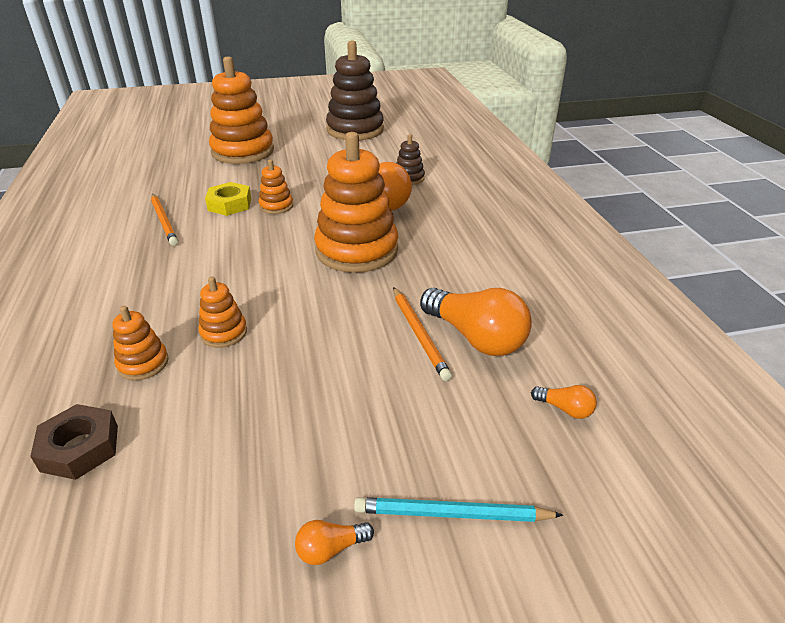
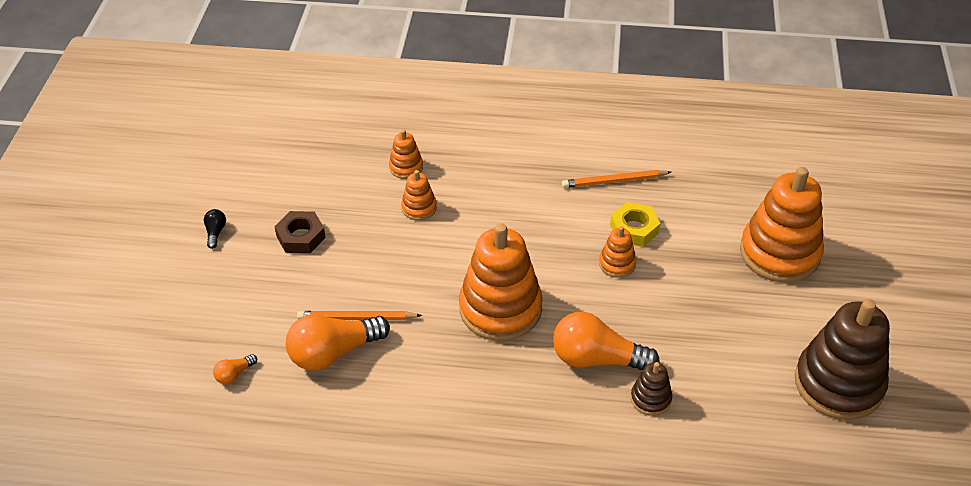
camera: 110 degrees right, 10 degrees up
brown nut [30,404,118,480] -> brown nut moved to [274,211,326,253]
orange light bulb [295,520,374,565] -> black light bulb [204,209,226,249]
turquoise pencil [354,497,563,522] -> none

